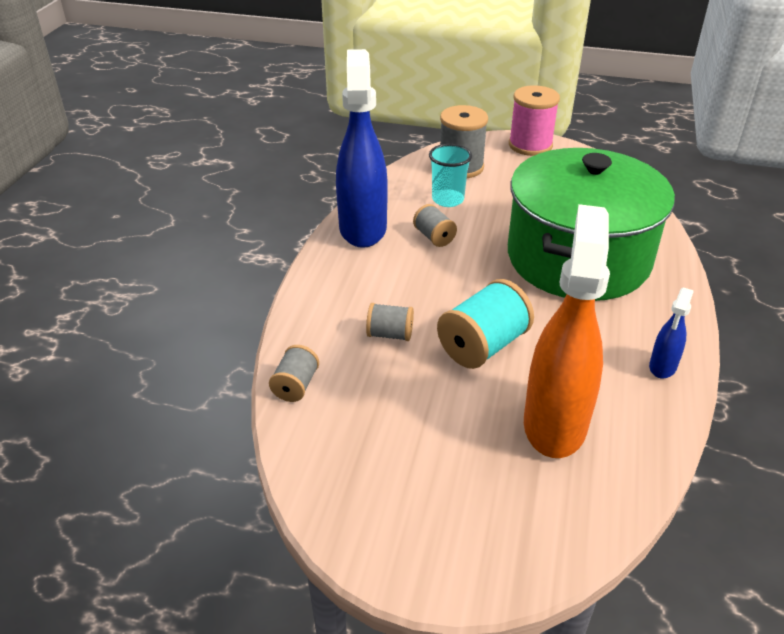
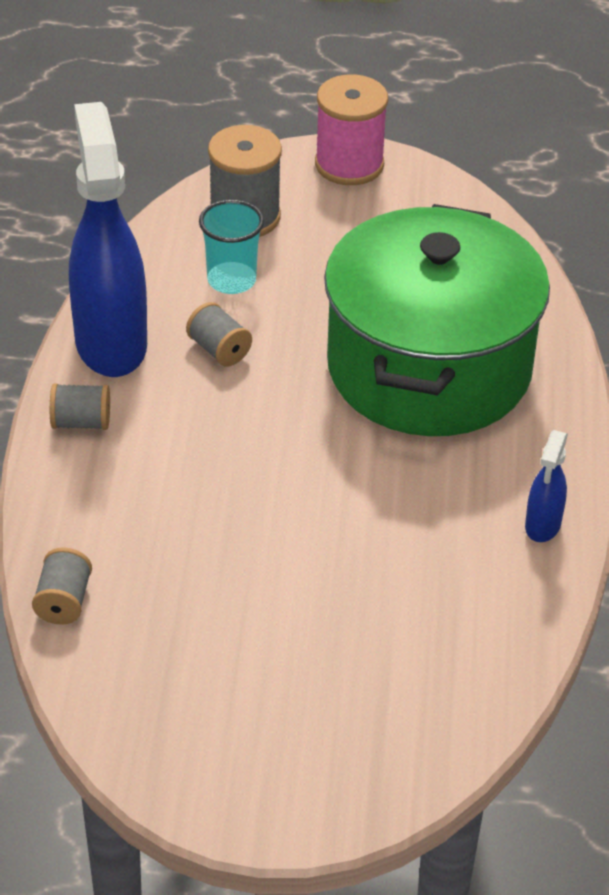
camera: 10 degrees left, 5 degrees up
grey spool [366,303,414,341] -> grey spool moved to [50,383,110,430]
turquoise spool [437,279,534,369] -> none
orange spray bottle [524,204,610,458] -> none

